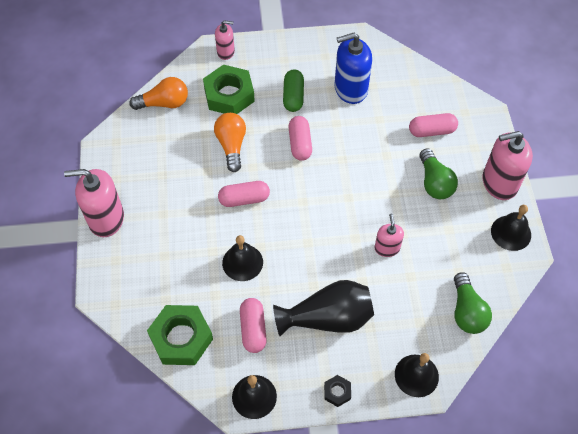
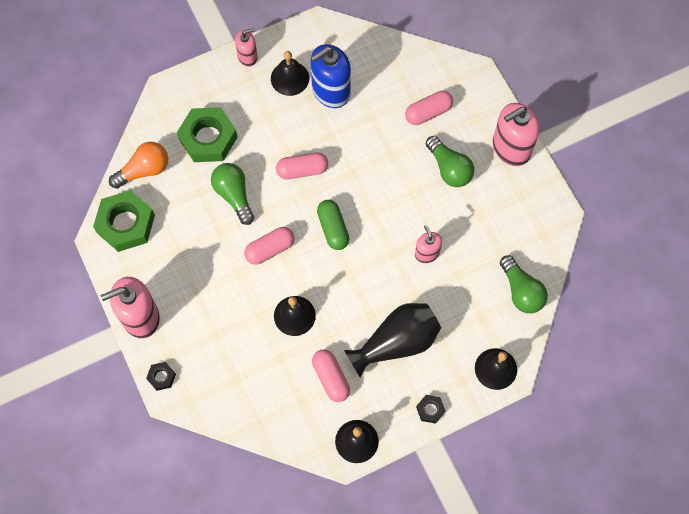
camera: 20 degrees left, 10 degrees up
green nut [147,305,213,365] -> green nut moved to [93,190,155,252]
orange light bulb [214,113,246,172] -> green light bulb [211,163,254,225]
pink soap dispenser [215,20,235,60] -> pink soap dispenser moved to [235,28,258,67]
green capsule [283,69,304,112] -> green capsule moved to [317,200,349,250]
pink capsule [289,116,312,161] -> pink capsule turned 75 degrees counterclockwise [276,152,328,180]
black bell [491,205,531,251] -> black bell moved to [271,51,309,96]
none -> black nut [146,362,176,391]

